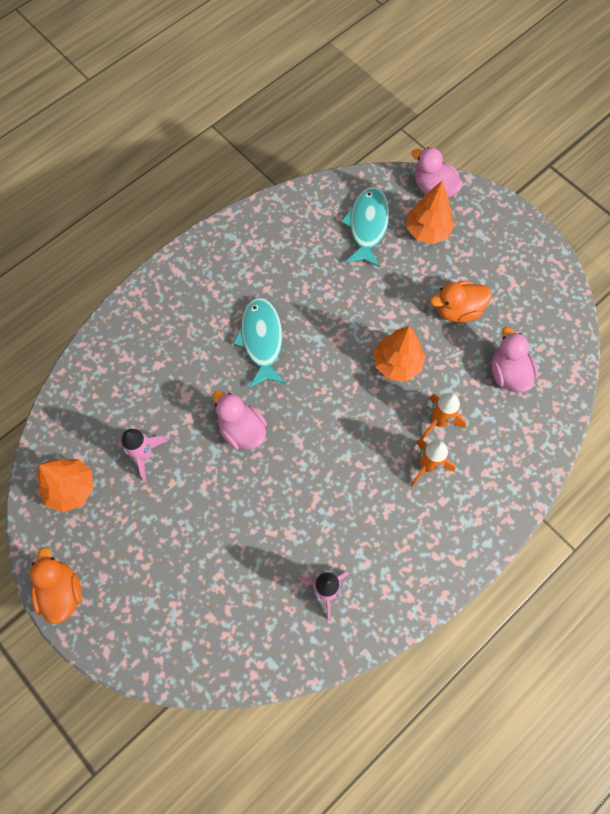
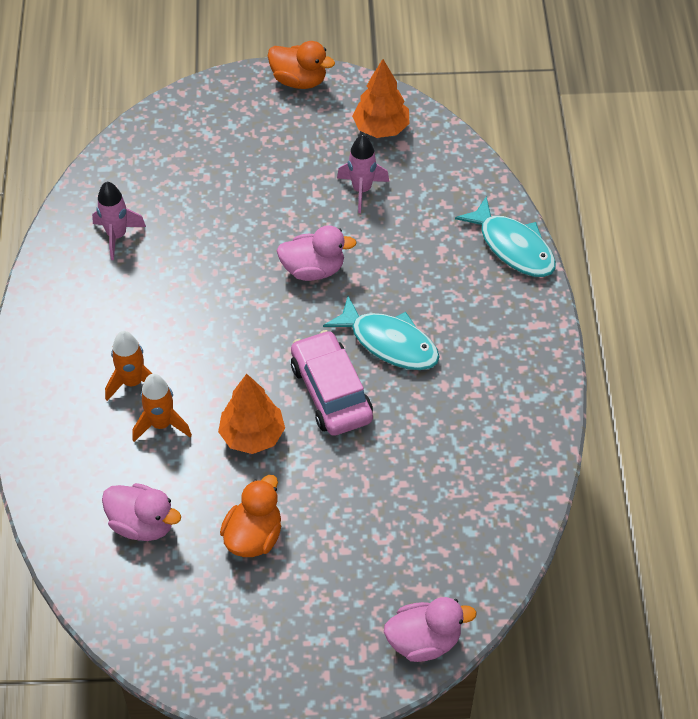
camera: 130 degrees right, 15 degrees down
turquoise fish [341,187,389,268] -> turquoise fish moved to [455,196,556,277]
orange tree [406,181,455,244] -> none
none -> pink car [291,330,373,436]

